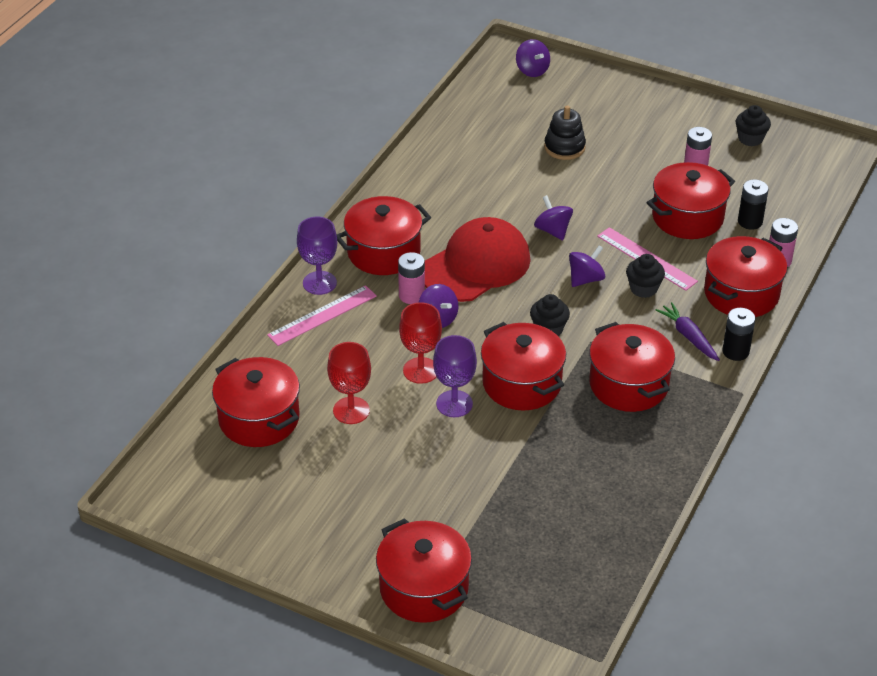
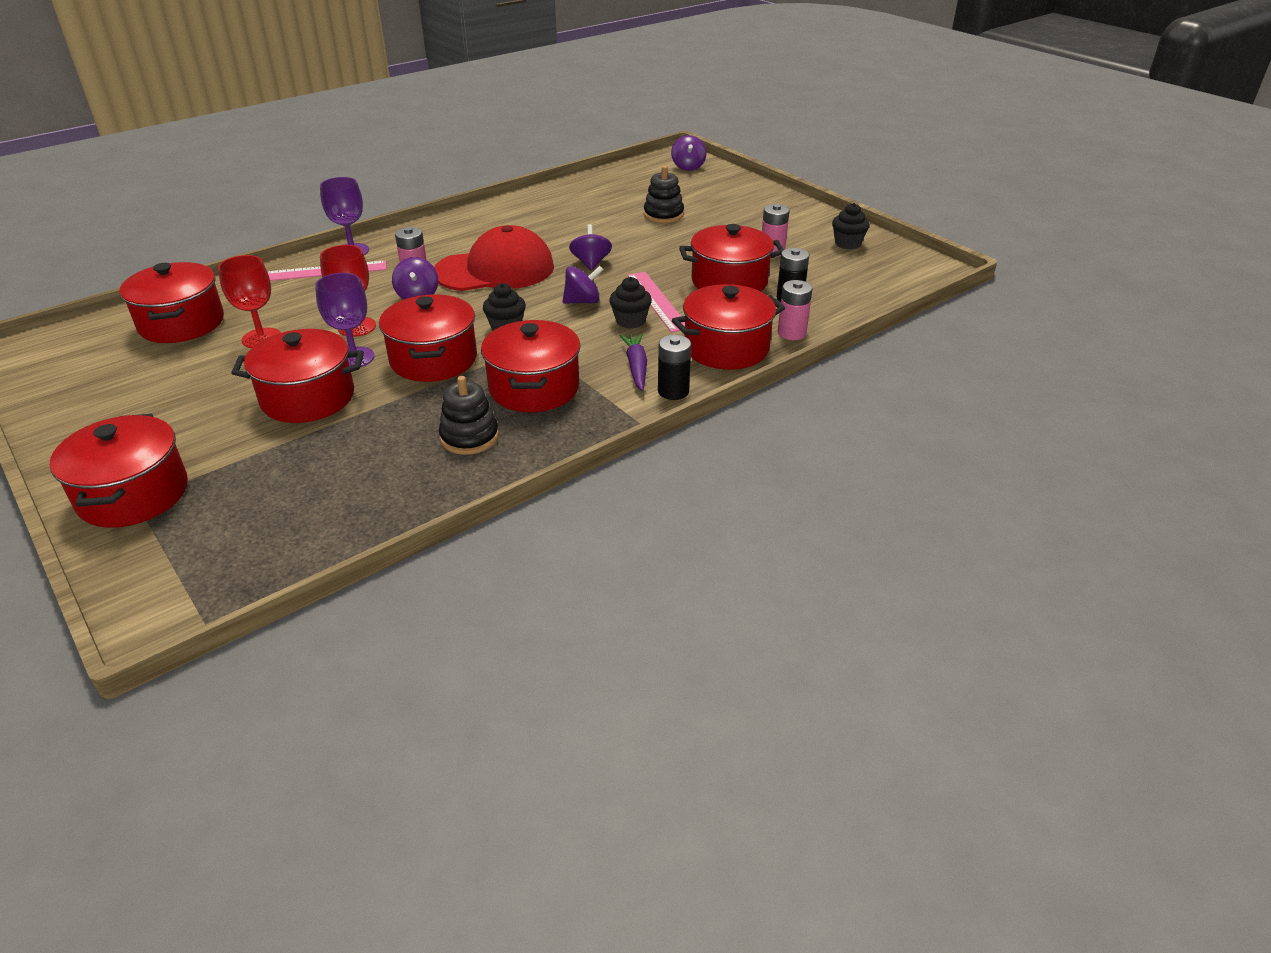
camera: 25 degrees right, 5 degrees down
red pot [337,196,431,275] -> red pot moved to [231,329,364,423]
none -> black stacking toy [439,376,499,455]

